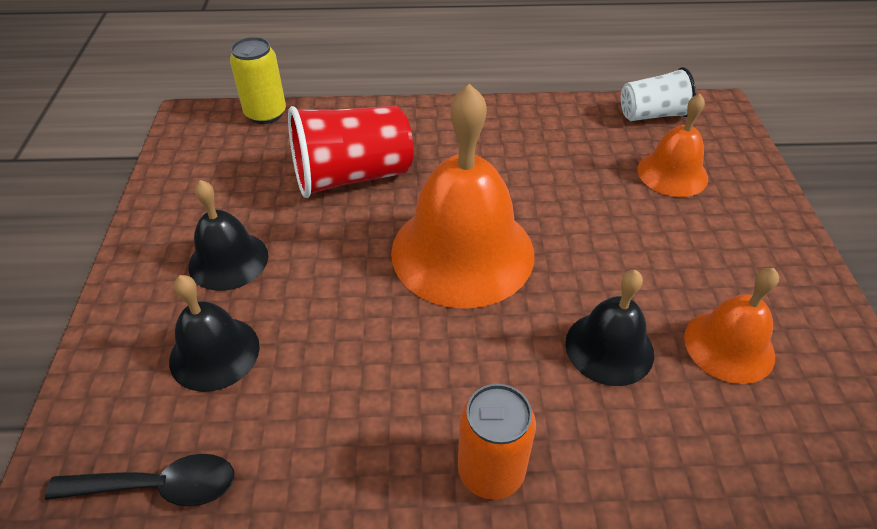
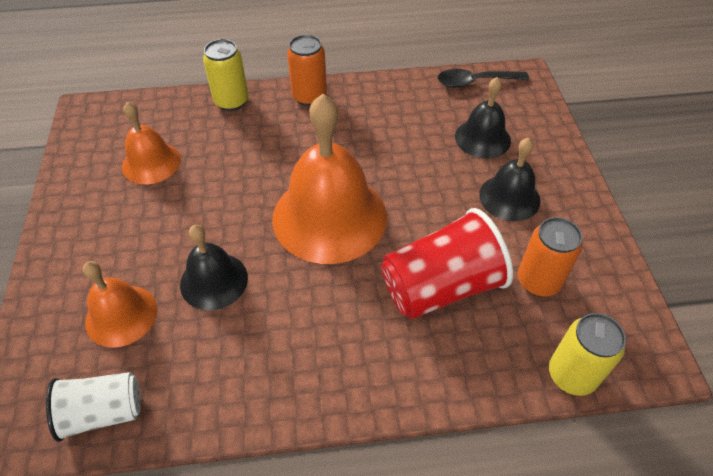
camera: 175 degrees right, 5 degrees up
black bell [565,270,654,386] -> black bell moved to [180,225,248,310]
none -> yellow can [203,39,249,111]
none -> orange can [518,217,582,297]

